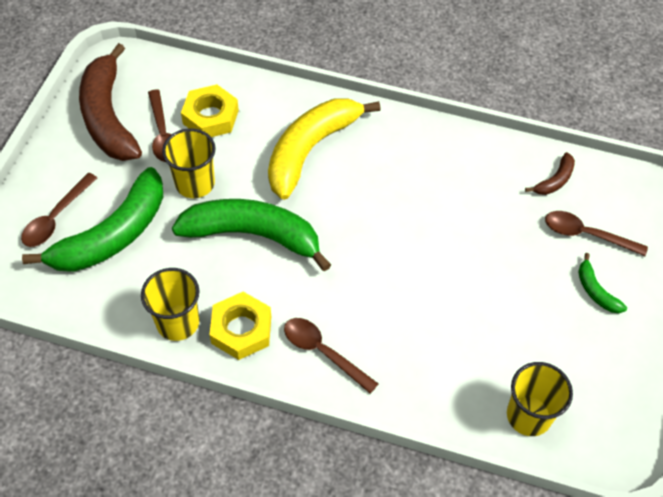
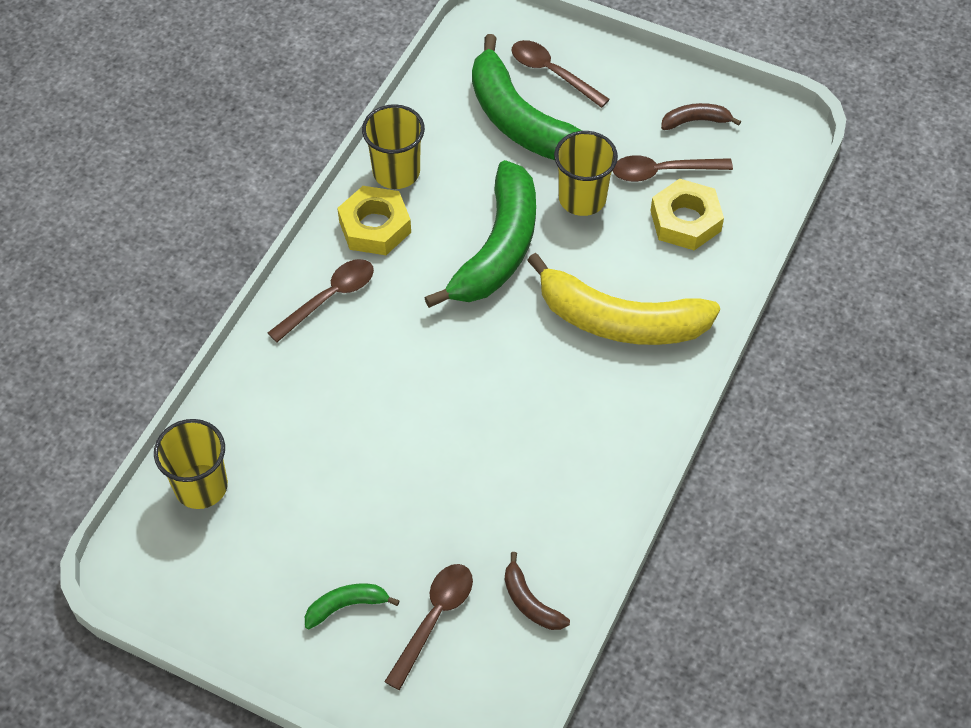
camera: 100 degrees right, 0 degrees up
brown banana [79,43,142,161] -> brown banana [661,103,741,130], size x0.44
yellow banana [268,98,381,200] -> yellow banana turned 150 degrees clockwise [527,253,720,345]

